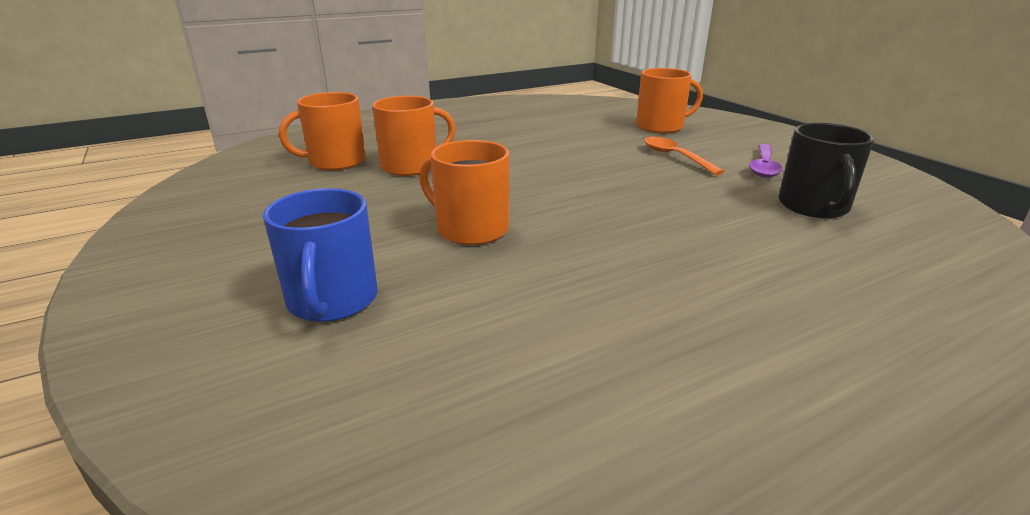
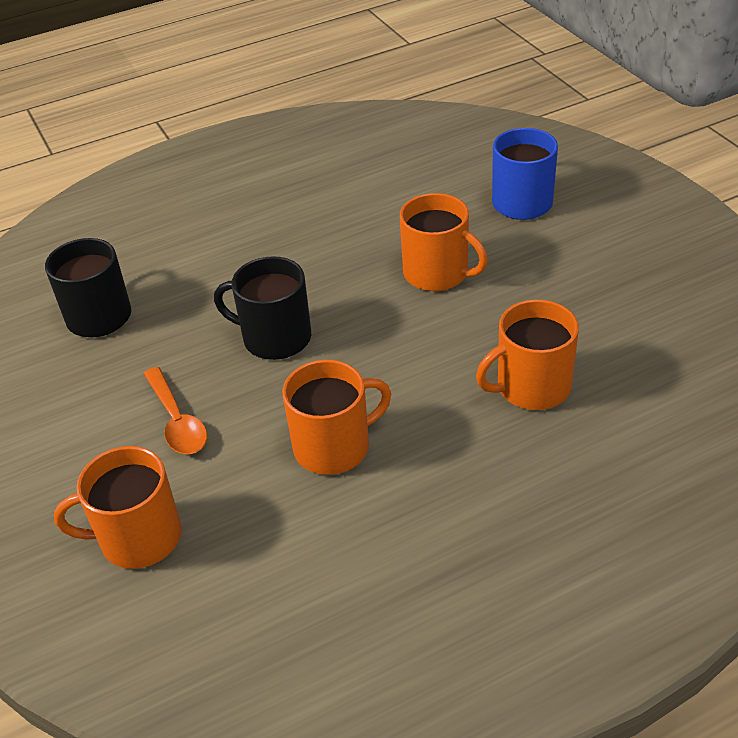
camera: 175 degrees left, 15 degrees up
orange mug [279,92,366,170] -> orange mug moved to [282,360,391,475]
purple spoon [749,144,783,178] -> none
none -> black mug [214,256,311,360]

